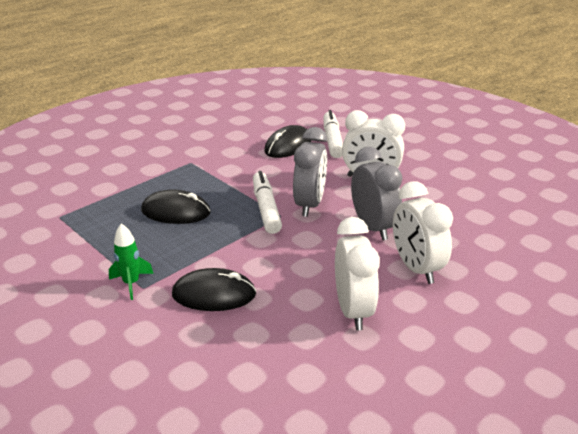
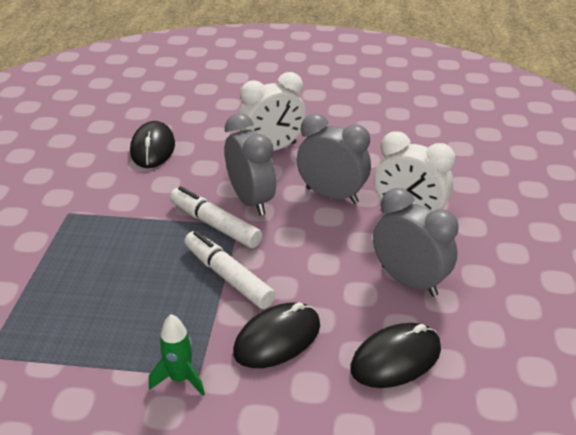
camera: 40 degrees left, 5 degrees up
black mouse [141,189,211,224] -> black mouse moved to [350,323,441,388]
white marker [323,110,343,158] -> white marker moved to [184,231,276,309]
white clock [335,217,380,330] -> grey clock [373,188,459,297]

